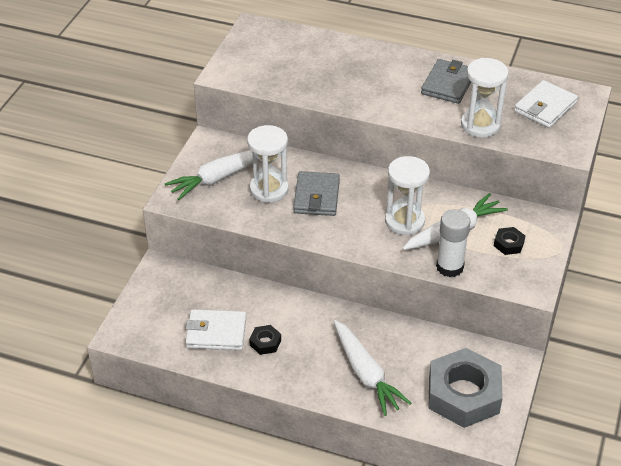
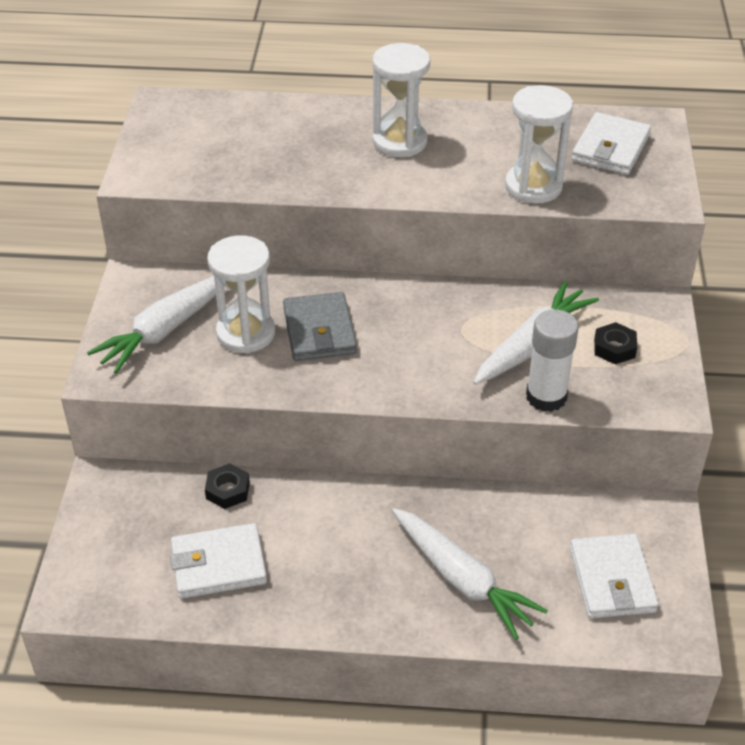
camera: 15 degrees left, 0 degrees up
black nut [249,325,281,355] -> black nut moved to [205,464,250,509]
white hourglass [385,156,430,235] -> white hourglass moved to [373,43,430,157]
grey wallet [421,59,471,104] -> none
grey nut [428,348,503,428] -> white wallet [570,534,659,618]

